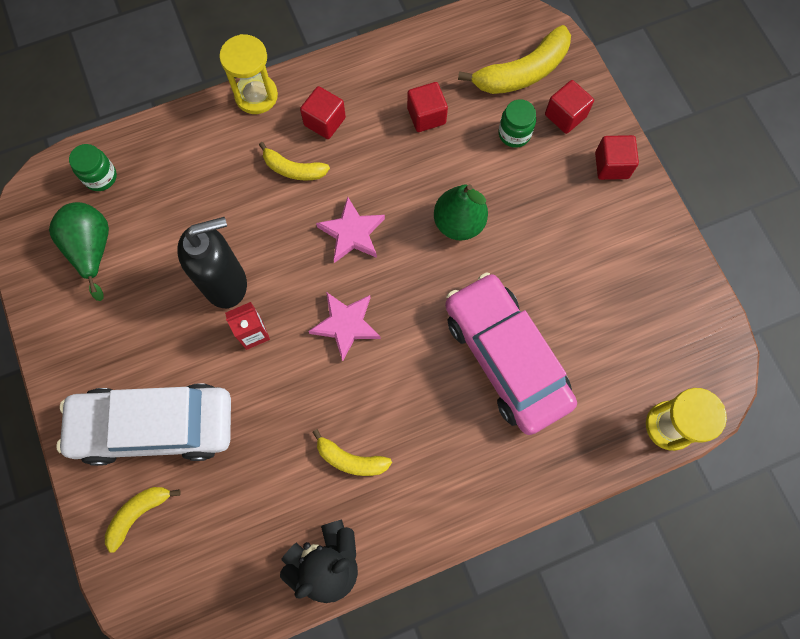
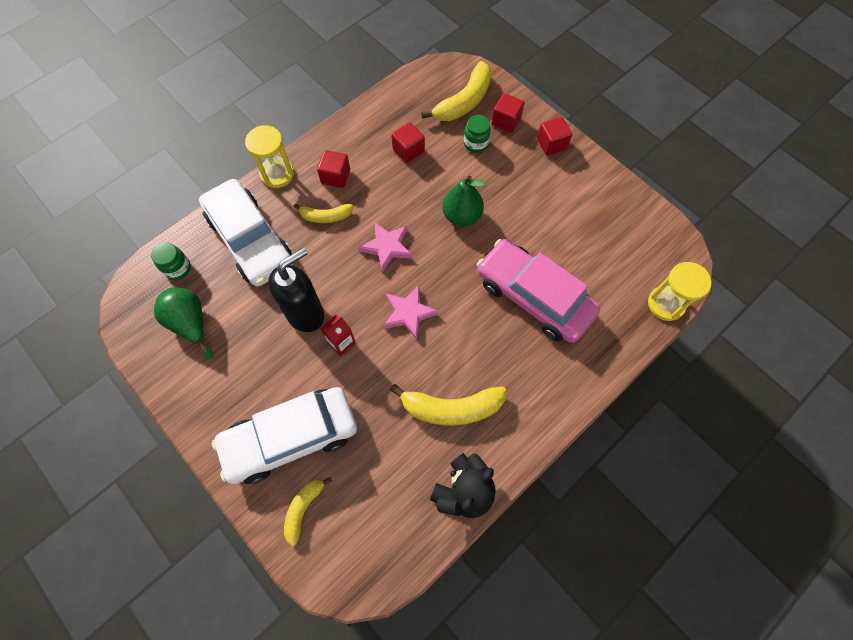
camera: 20 degrees left, 5 degrees down
yellow banana [312,429,392,476] -> yellow banana [390,384,507,426], size x1.70
none -> white car [199,179,293,286]

